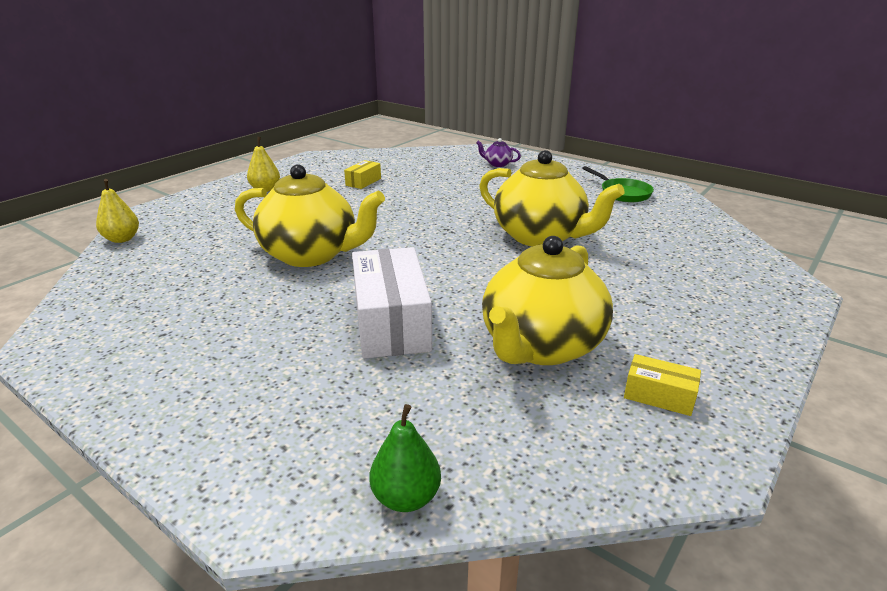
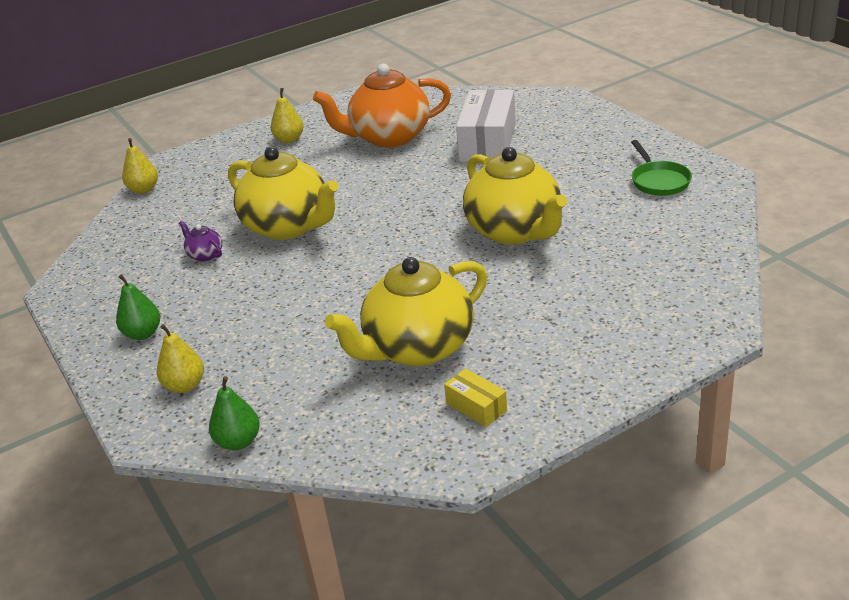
camera: 25 degrees right, 5 degrees up
yellow box [344,160,381,189] -> orange teapot [313,64,451,148]
white box [352,247,432,359] -> white box moved to [456,89,516,162]
purple teapot [476,138,521,167] -> purple teapot moved to [179,221,222,261]
none -> green pear [116,274,160,340]
none -> yellow pear [157,324,204,393]

